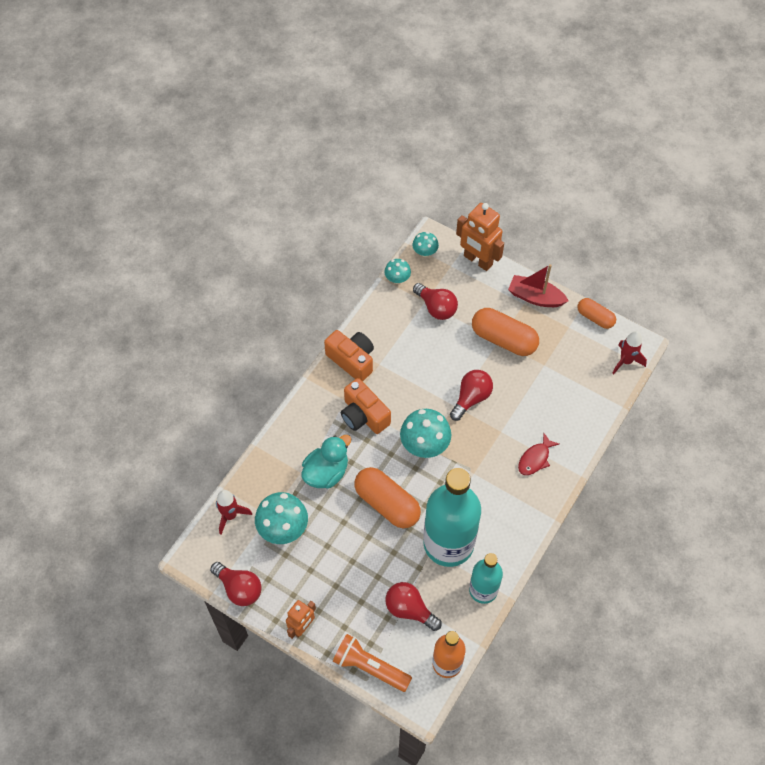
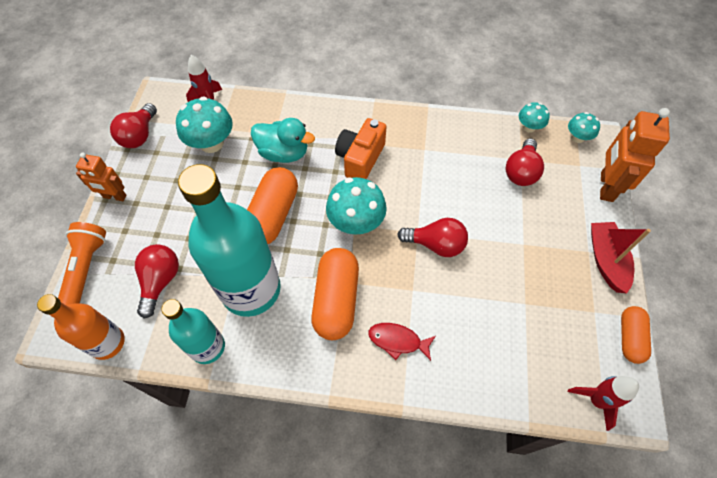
camera: 65 degrees right, 0 degrees up
orange camera [324,330,374,382] -> none
orange capsule [472,308,539,356] -> orange capsule moved to [311,248,359,340]

